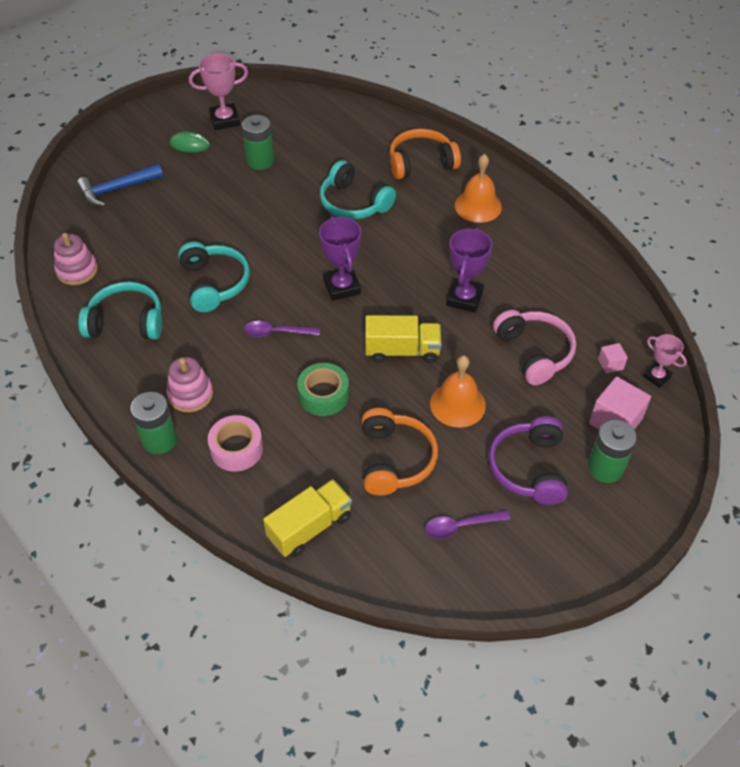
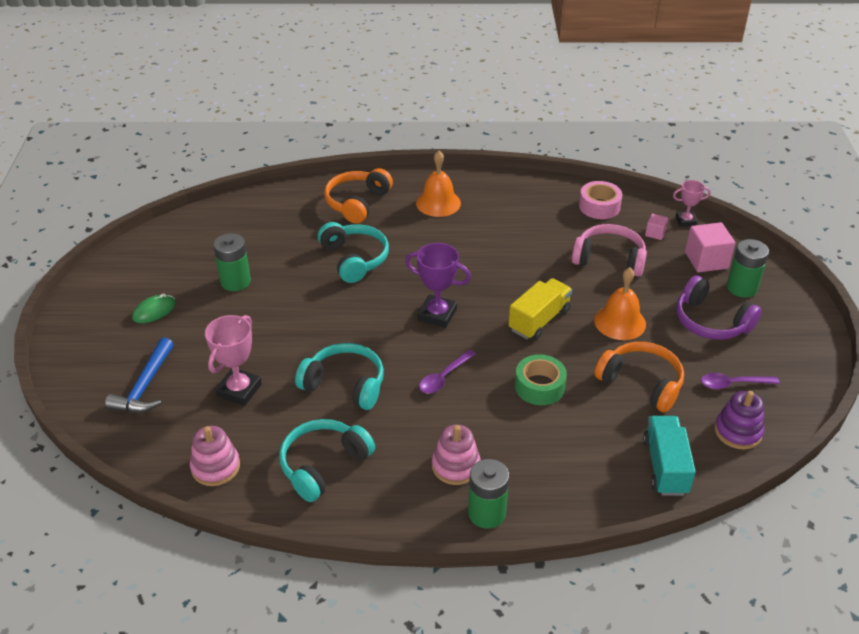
camera: 50 degrees left, 10 degrees down
pink trophy [189,53,248,130] -> pink trophy moved to [205,315,262,406]
pink tape [208,415,263,472] -> pink tape moved to [579,181,622,219]
yellow truck [263,479,352,557] -> turquoise truck [643,416,696,496]
turquoise headphones [320,160,396,219] -> turquoise headphones turned 105 degrees counterclockwise [318,222,389,283]
purple spoon [425,510,510,539] -> purple spoon turned 60 degrees clockwise [701,373,779,389]
purple trophy [446,227,493,313] -> none
none -> purple stacking toy [714,391,764,450]

